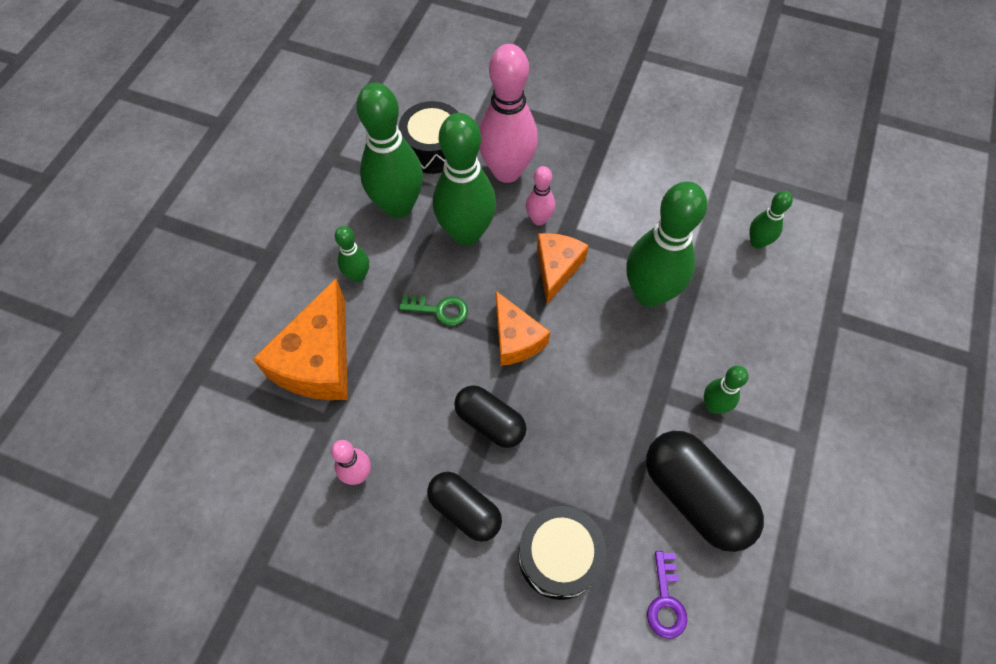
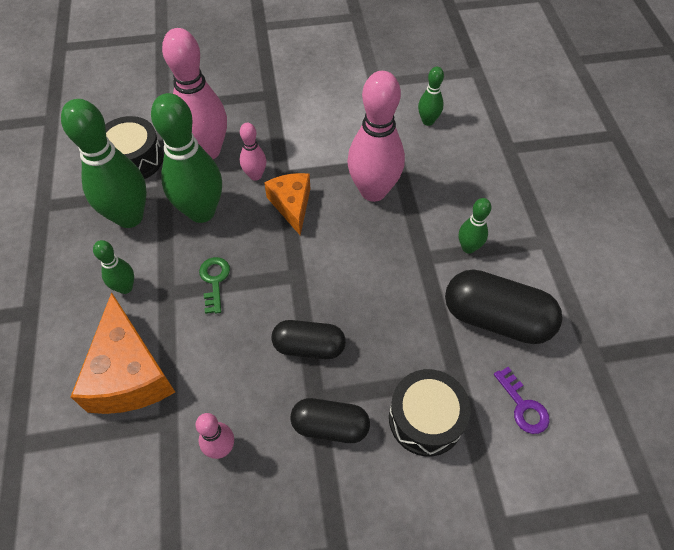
camera: 30 degrees left, 5 degrees down
green key [399,295,468,326] -> green key turned 75 degrees counterclockwise [199,257,230,314]
orange cheese [496,291,550,366] -> none
green bowling pin [626,181,707,307] -> pink bowling pin [347,71,405,202]

